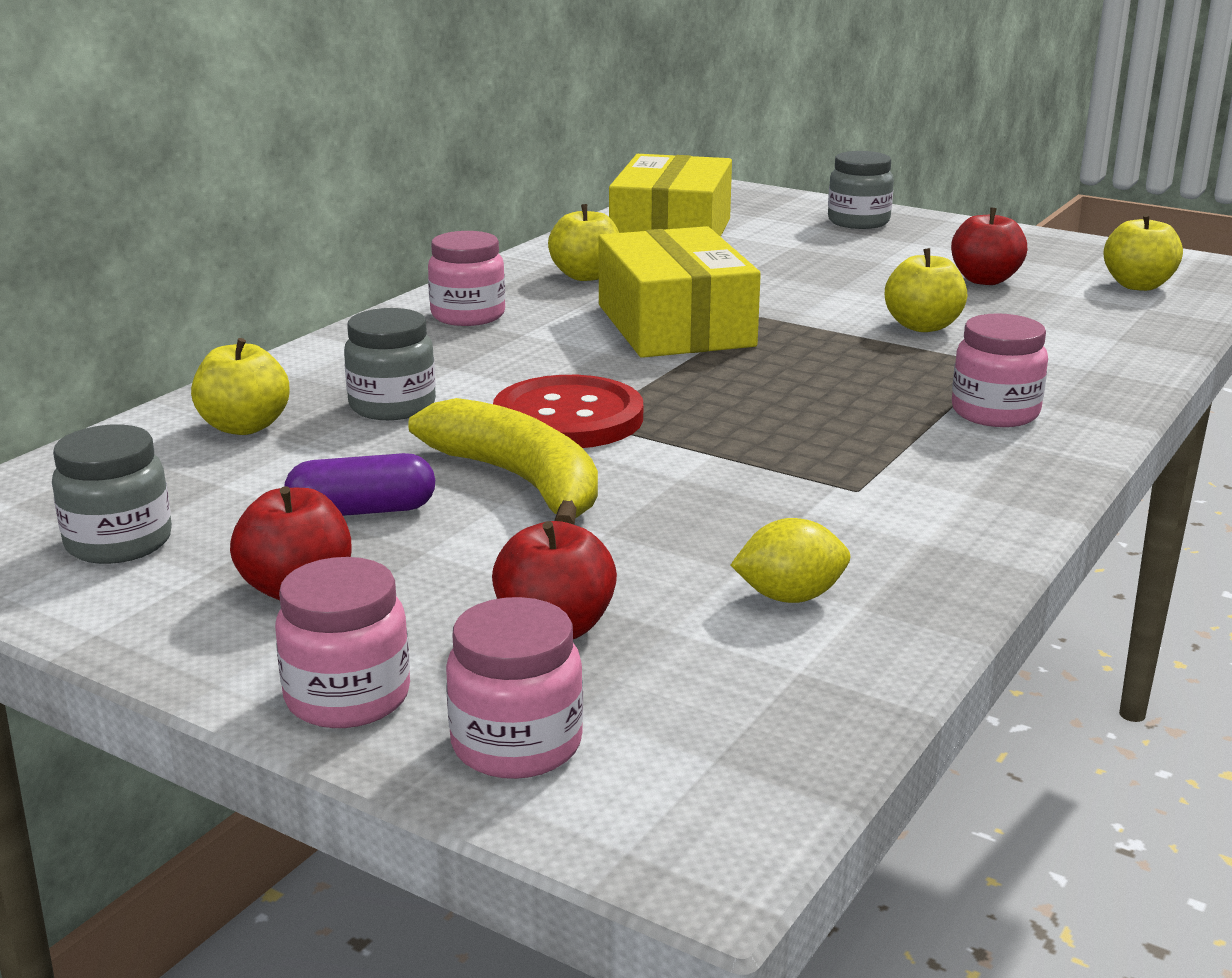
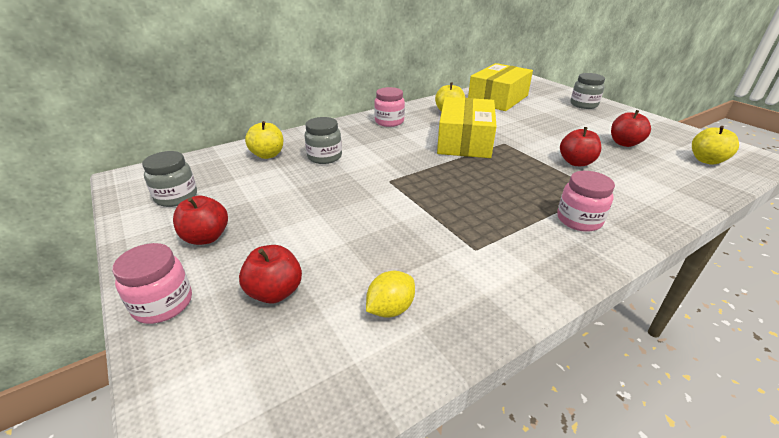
camera: 25 degrees right, 10 degrees up
purple capsule [285,453,435,516] -> none
yellow banana [408,398,598,525] -> none
pink jar [446,597,583,779] -> none
red button [493,375,643,448] -> none
yellow lemon [730,518,850,603] -> yellow lemon turned 60 degrees counterclockwise [366,271,415,318]
yellow apple [885,248,967,332] -> red apple [560,127,601,166]

